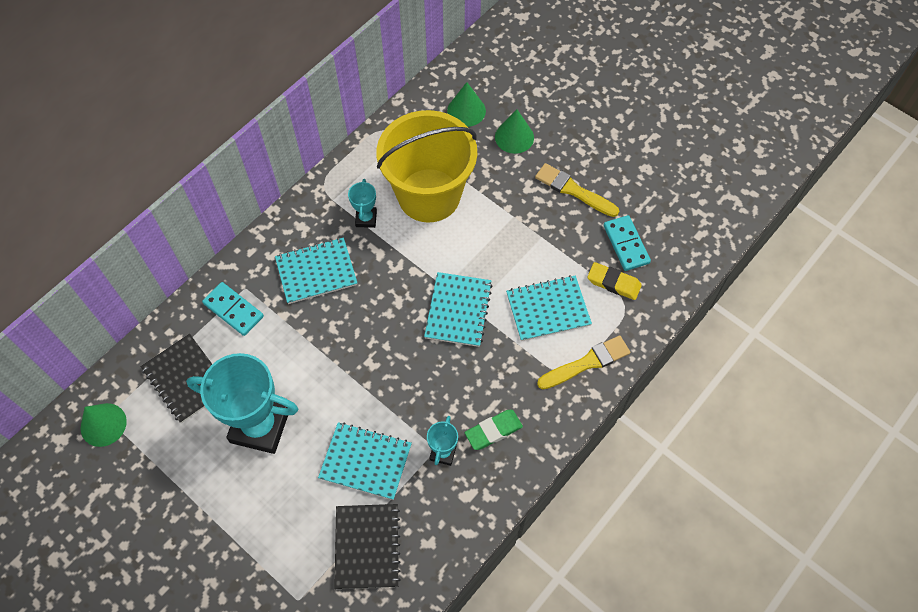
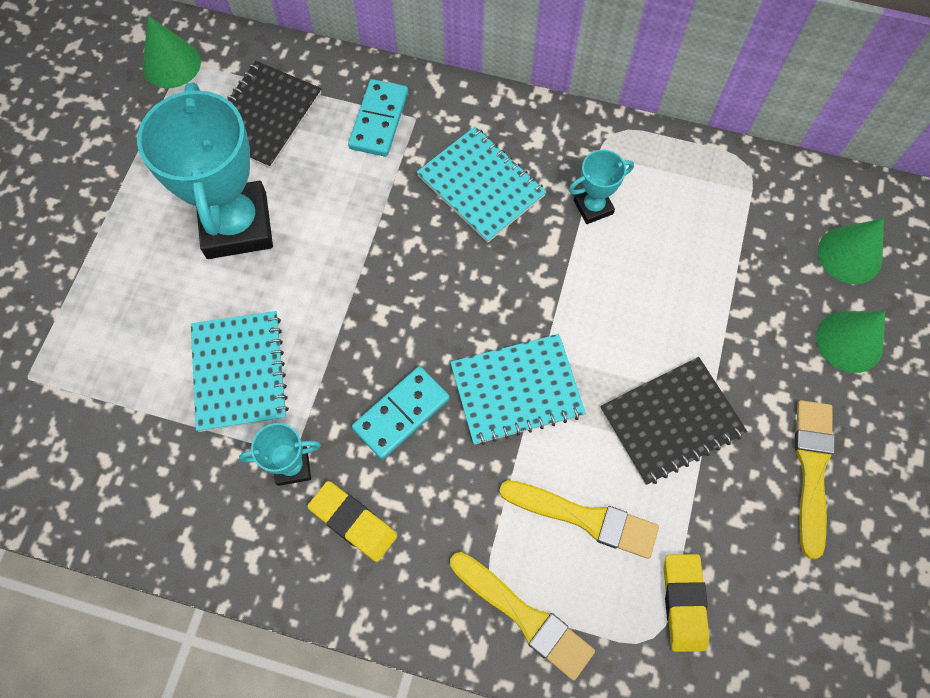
camera: 65 degrees right, 5 degrees up
black notebook [334,504,401,589] -> black notebook moved to [600,357,747,485]
yellow bucket [376,110,477,222] -> none
green eraser [465,410,523,450] -> yellow eraser [307,481,397,562]
turquoise notebook [506,275,592,341] -> yellow brush [499,480,659,559]
turquoise domino [603,215,651,271] -> turquoise domino moved to [352,366,450,460]

